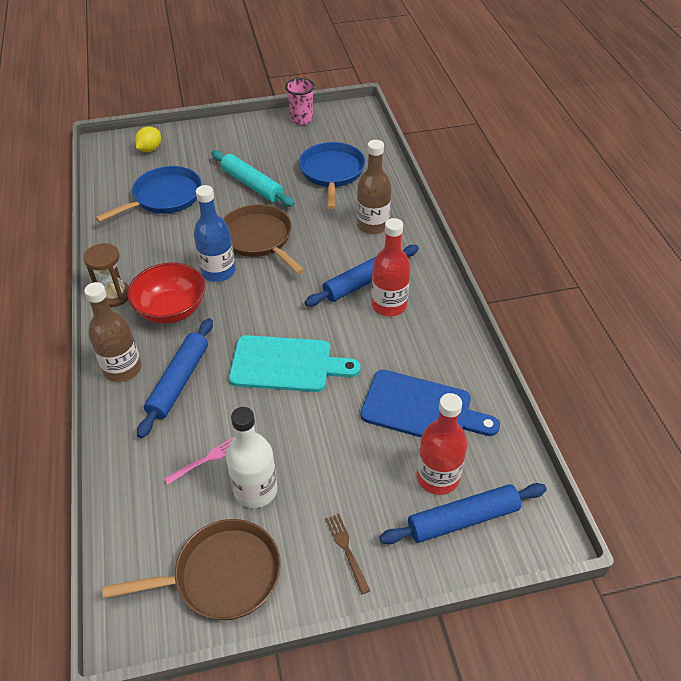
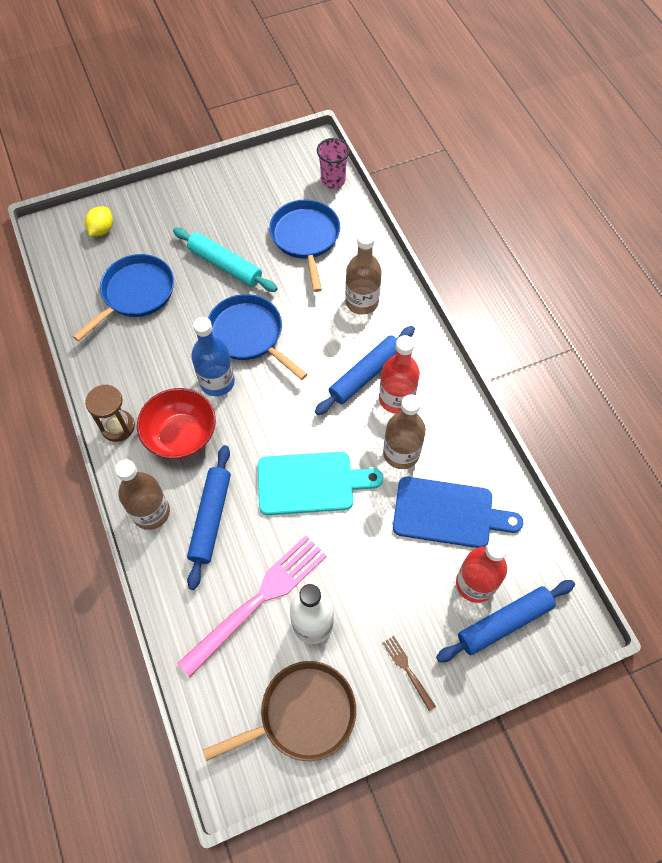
camera: 10 degrees left, 15 degrees up
pink fork [164,437,234,485] -> pink fork [177,535,327,677], size x2.34
brown pan [223,204,305,274] -> blue pan [208,294,307,380]
pink cup [285,78,315,125] -> pink cup moved to [317,138,350,189]
none -> brown bottle [383,394,426,469]

